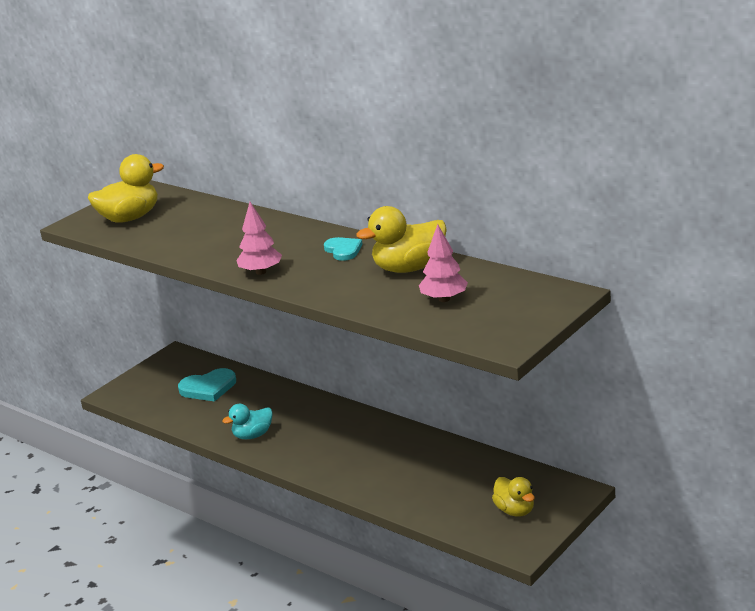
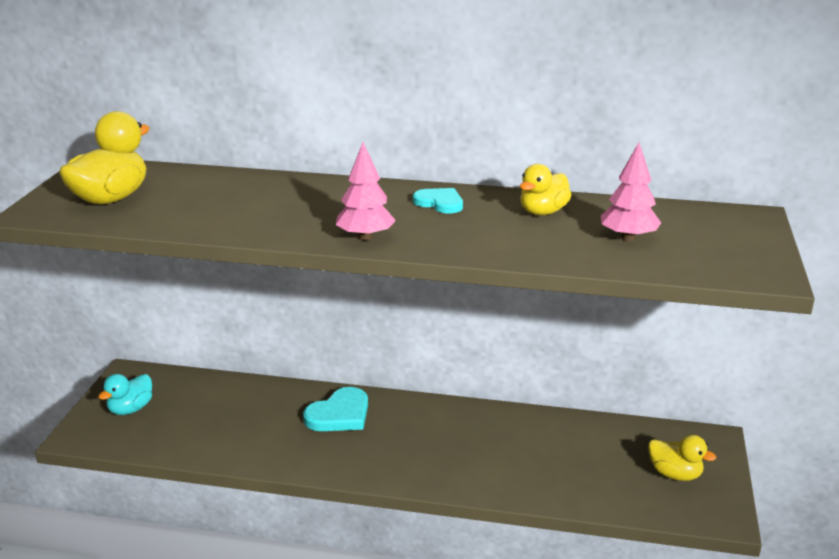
camera: 30 degrees left, 0 degrees up
turquoise heart [178,368,236,402] -> turquoise heart moved to [303,387,368,431]
turquoise duck [222,404,273,439] -> turquoise duck moved to [98,374,152,415]
yellow duck [356,206,447,273] -> yellow duck [520,164,571,215], size x0.63

